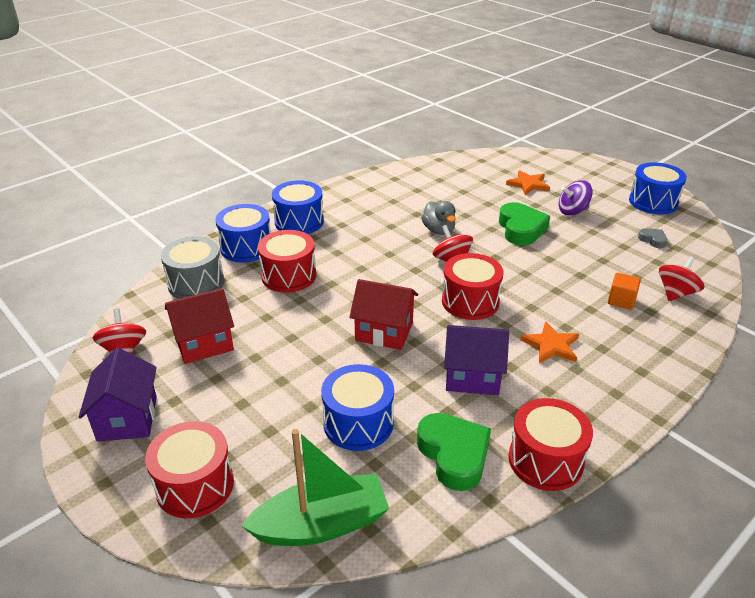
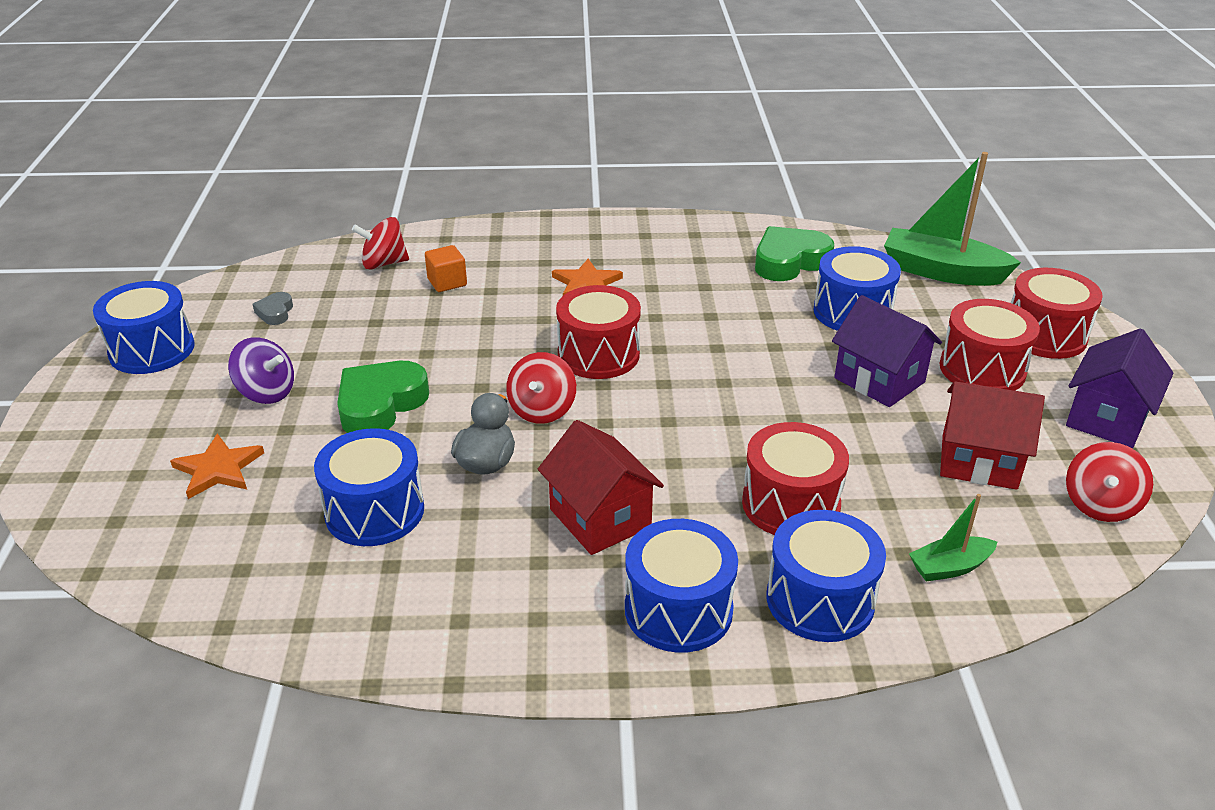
camera: 140 degrees left, 0 degrees up
grey drum [161,237,224,299] -> green boat [909,494,997,582]
red house [349,279,418,350] -> red house moved to [538,420,664,555]
green heart [417,413,491,491] -> green heart turned 45 degrees clockwise [755,226,834,281]
purple house [444,325,509,395] -> purple house moved to [832,295,942,407]
red drum [509,398,593,491] -> red drum moved to [940,299,1040,391]
none -> blue drum [314,428,424,546]

